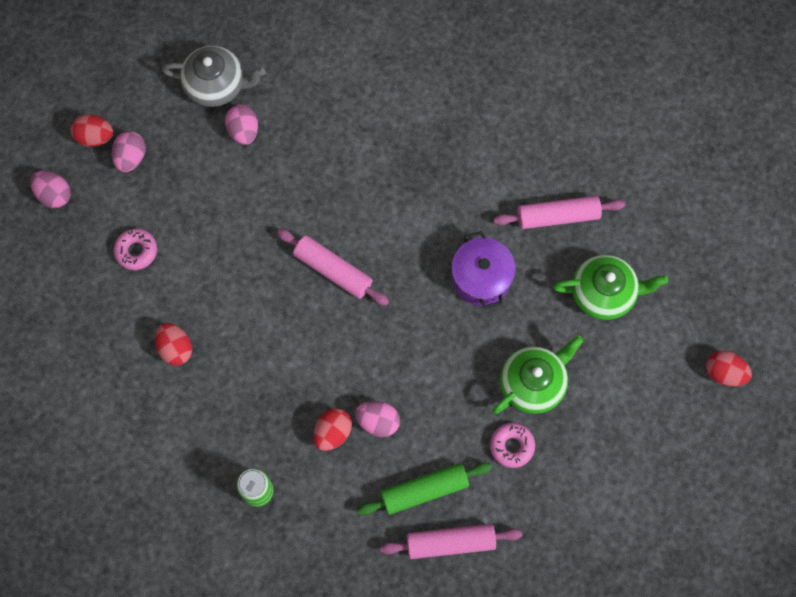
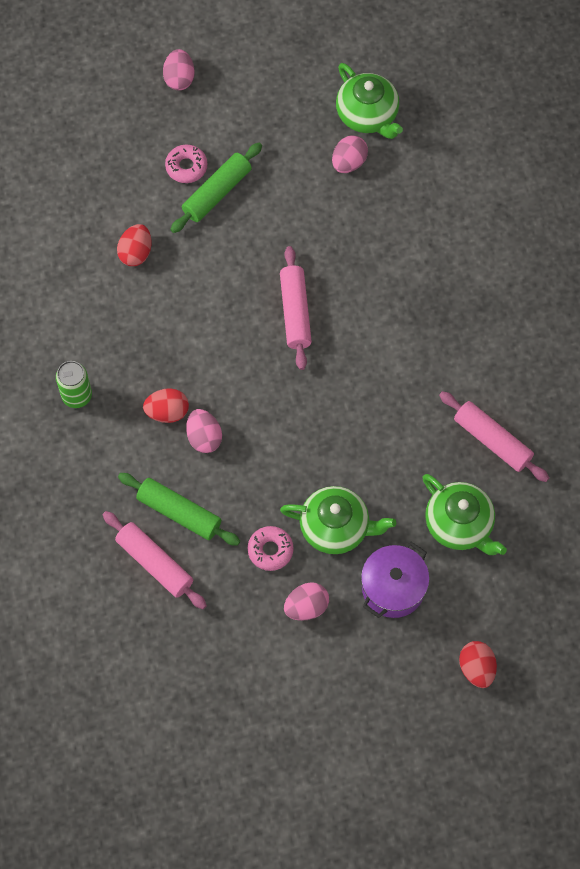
camera: 50 degrees right, 5 degrees down
red egg [70,114,114,147] -> none
pink egg [112,131,146,172] -> pink egg moved to [284,582,329,621]
grey teapot [162,46,266,107] -> green teapot [336,63,403,139]
purple pot [451,231,516,309] -> purple pot moved to [361,542,430,618]
none -> green rolling pin [170,143,262,233]

